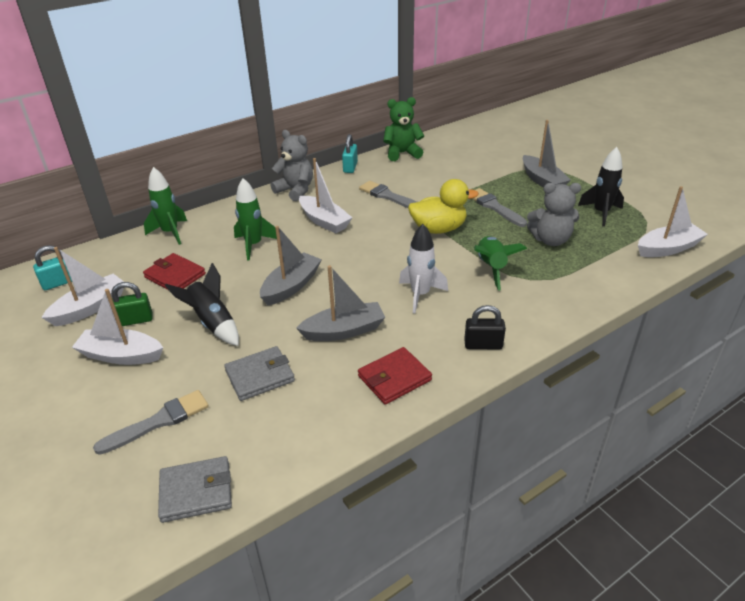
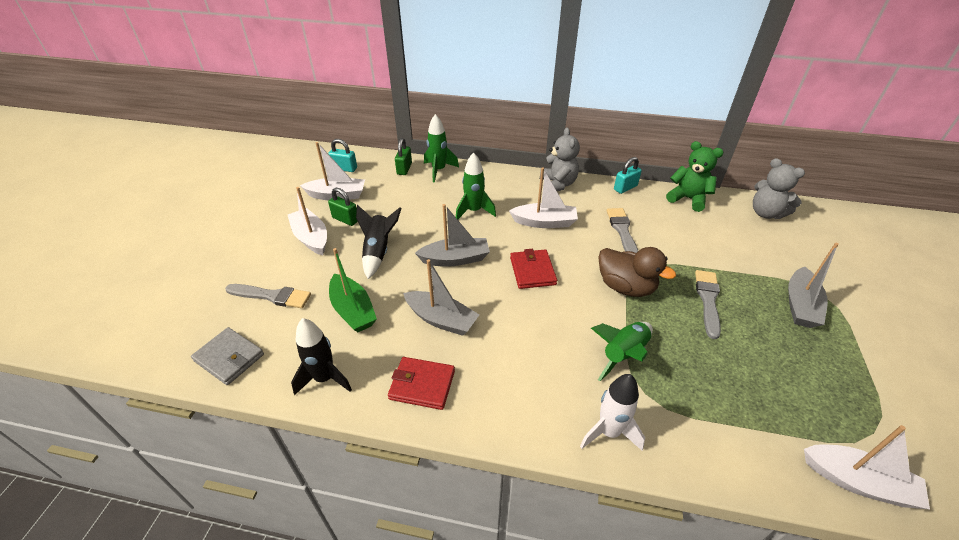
camera: 45 degrees right, 5 degrees up
red wallet [143,253,206,290] -> red wallet moved to [510,249,557,289]
grey wallet [224,346,295,401] -> green boat [329,248,377,332]
white boat [299,158,353,233] -> white boat turned 90 degrees counterclockwise [509,167,578,228]
white rocket [399,224,448,313] -> white rocket moved to [580,374,645,451]
yellow duck [408,179,479,234] -> brown duck [598,247,676,297]
black padlock [464,305,506,350] -> none
grey teddy bear [527,183,581,246] -> grey teddy bear moved to [753,158,805,219]
black rocket [578,147,624,227] -> black rocket moved to [291,318,352,395]
none -> green padlock [395,138,412,175]

